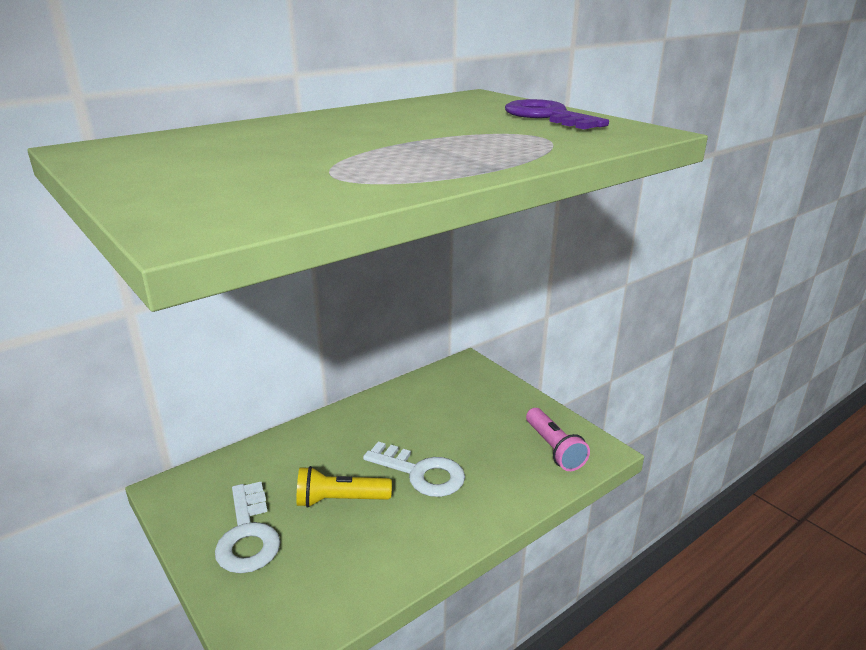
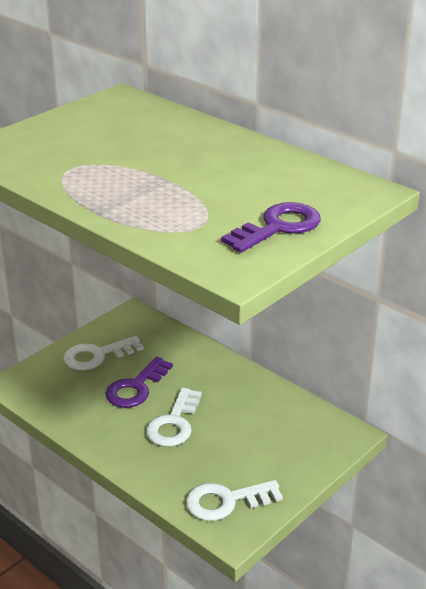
camera: 80 degrees right, 5 degrees up
yellow flashlight [296,466,392,508] -> purple key [105,357,173,408]
pink flashlight [526,408,590,471] -> white key [186,480,283,521]

